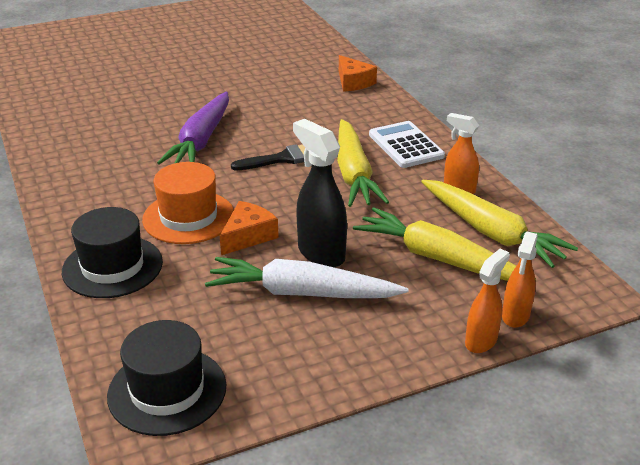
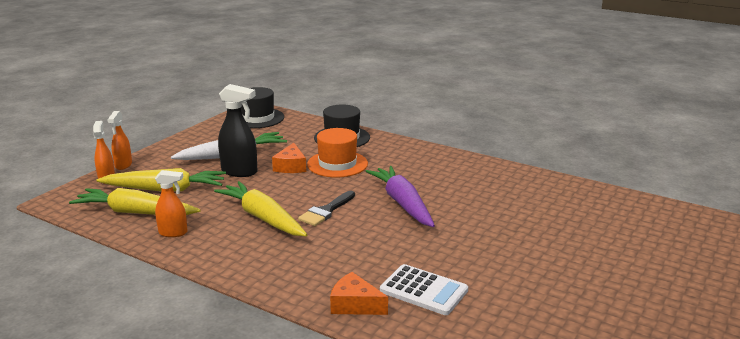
camera: 145 degrees right, 10 degrees down
white calculator [369,121,445,168] -> white calculator moved to [380,264,468,315]

